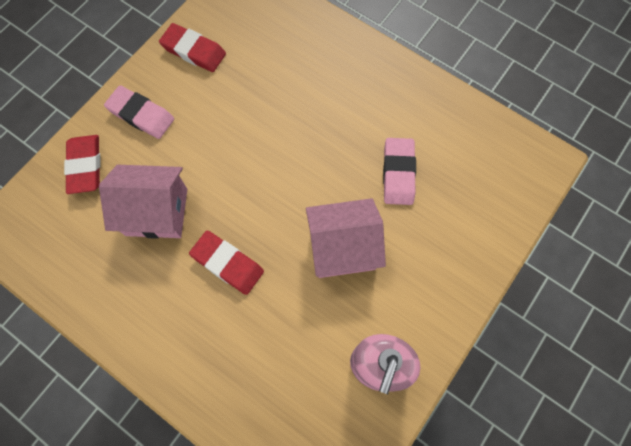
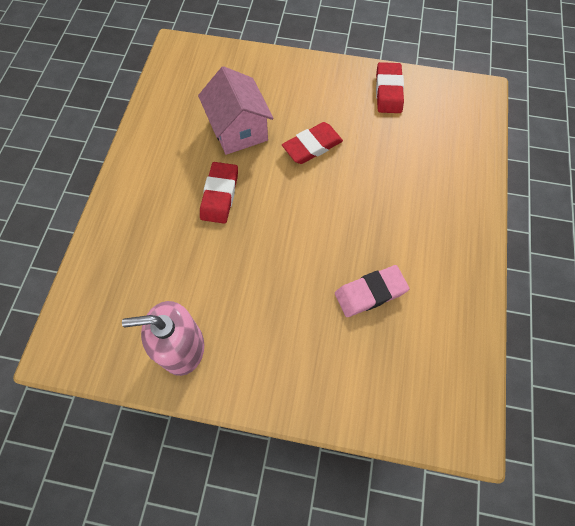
camera: 65 degrees right, 5 degrees down
red eraser [64,135,101,194] -> red eraser moved to [282,122,343,164]
pink eraser [104,85,174,139] -> none
pink house [306,198,386,278] -> none

